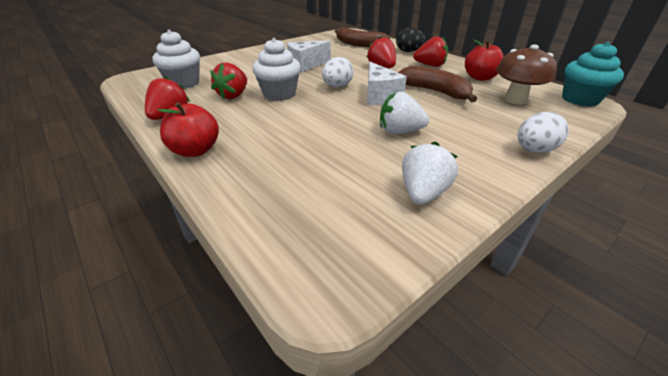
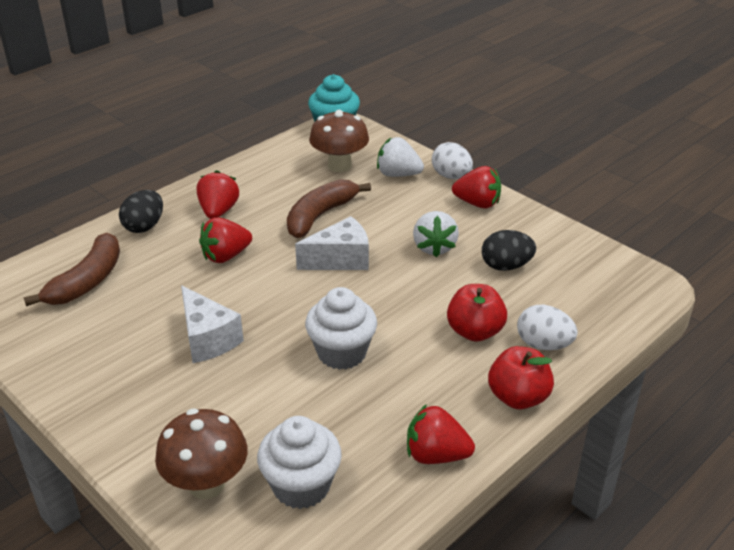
camera: 95 degrees left, 0 degrees up
red strawberry [210,62,247,99] -> red strawberry moved to [452,166,501,209]
white egg [322,57,354,87] -> white egg moved to [517,305,578,350]
white strawberry [402,141,458,205] -> white strawberry moved to [377,137,424,177]
red apple [465,39,504,81] -> red apple moved to [447,284,507,342]
none -> brown mushroom [155,408,248,499]
none -> black egg [482,230,536,271]

